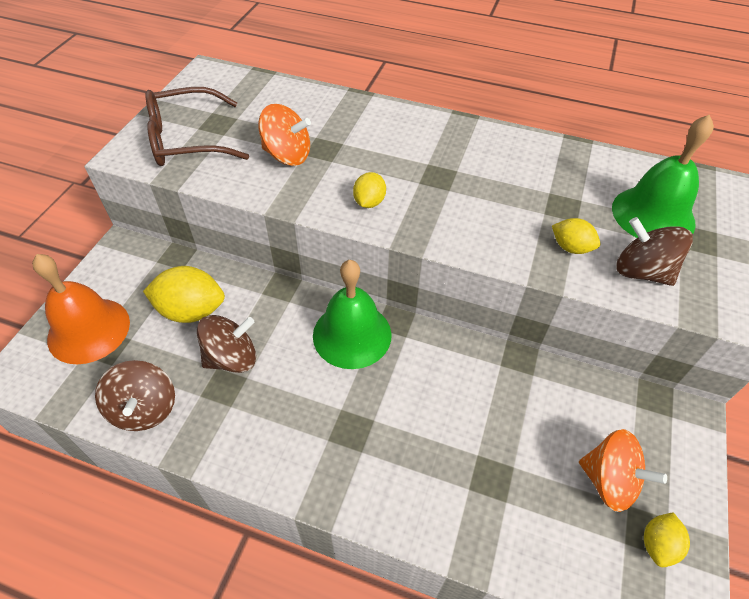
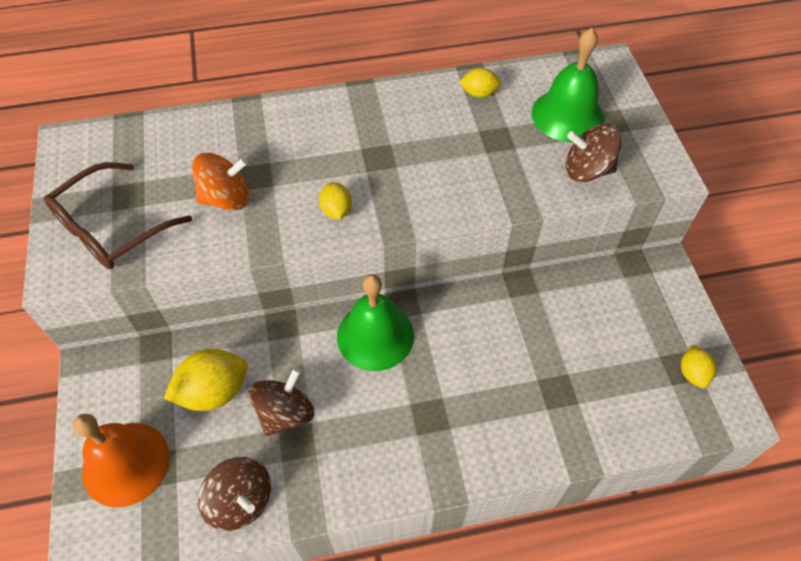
camera: 30 degrees left, 5 degrees up
yellow lemon [552,218,600,254] -> yellow lemon moved to [459,68,501,98]
orange spinning top [579,429,667,512] -> none

